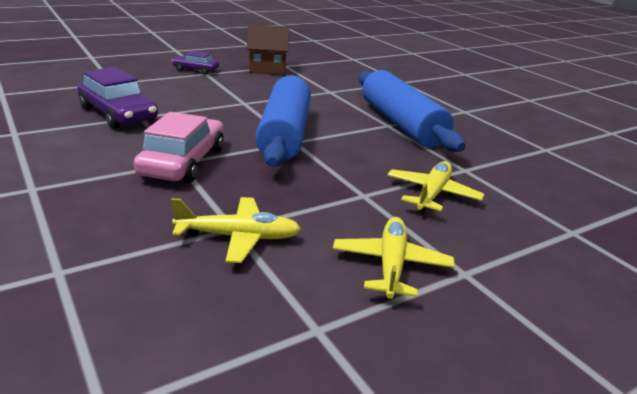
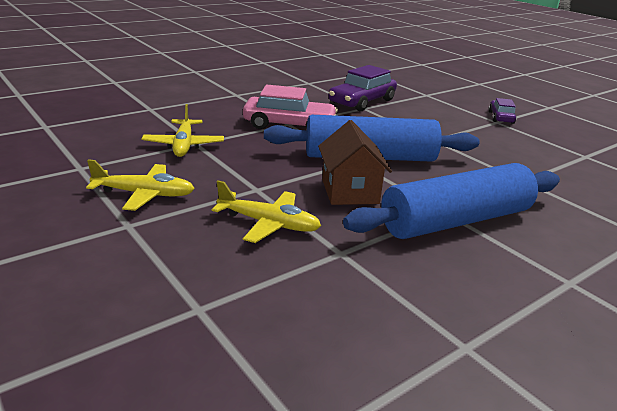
camera: 85 degrees right, 0 degrees up
brown house [247,24,289,75] -> brown house moved to [318,120,392,205]

